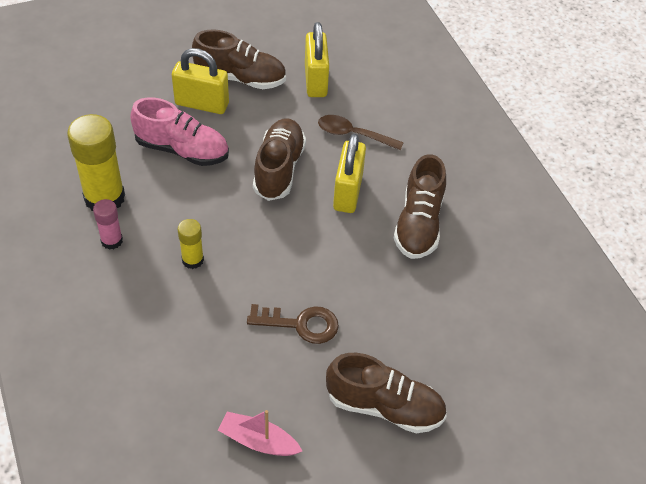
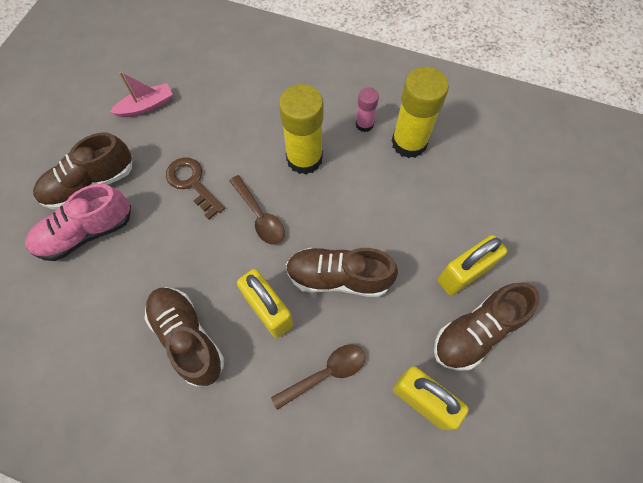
camera: 135 degrees right, 15 degrees up
pink shoe [130,97,229,166] -> pink shoe moved to [25,184,131,261]
yellow glue stick [178,219,204,269] -> yellow glue stick [279,84,324,174], size x1.93
brown key [247,304,339,344] -> brown key turned 90 degrees clockwise [166,157,225,219]
brown shoe [253,118,306,201] -> brown shoe turned 135 degrees clockwise [286,248,398,297]
none -> brown spoon [229,175,285,244]

